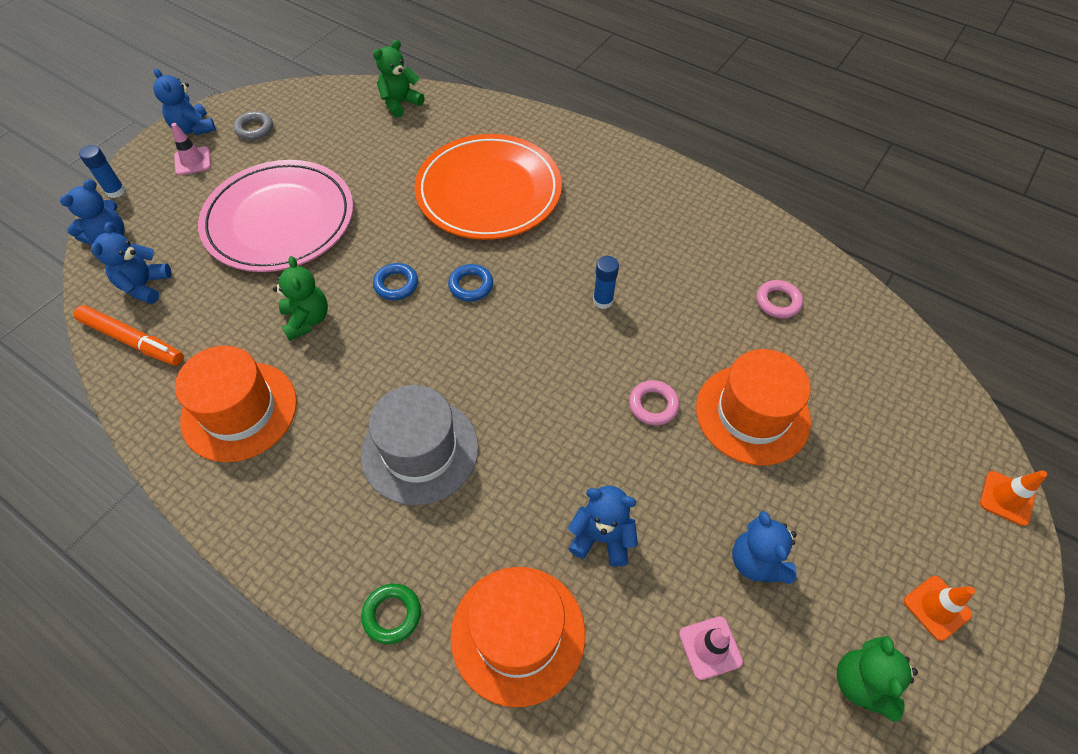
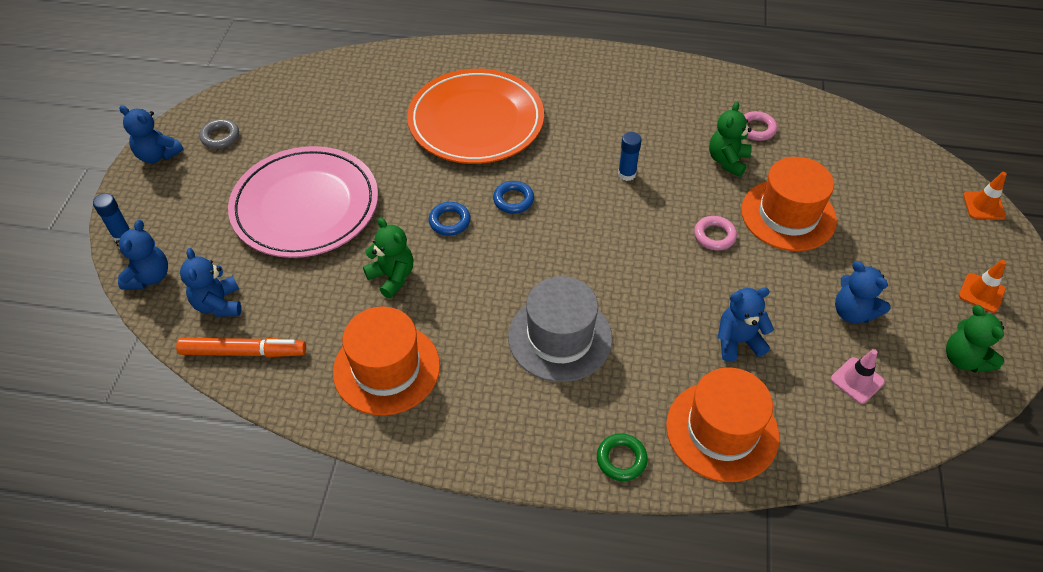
camera: 25 degrees left, 5 degrees down
pink traffic cone [171,123,211,175] -> none
green teddy bear [373,40,425,118] -> green teddy bear moved to [709,102,752,177]

